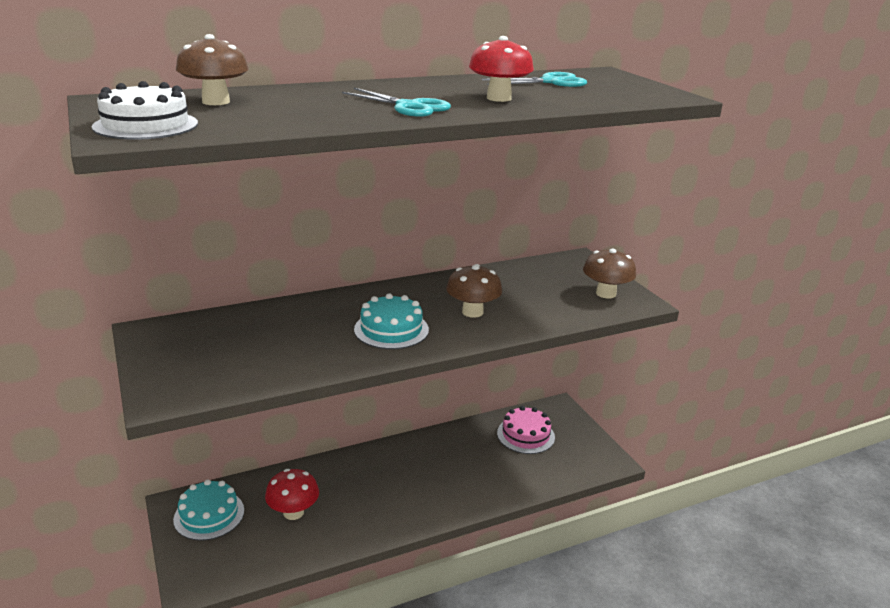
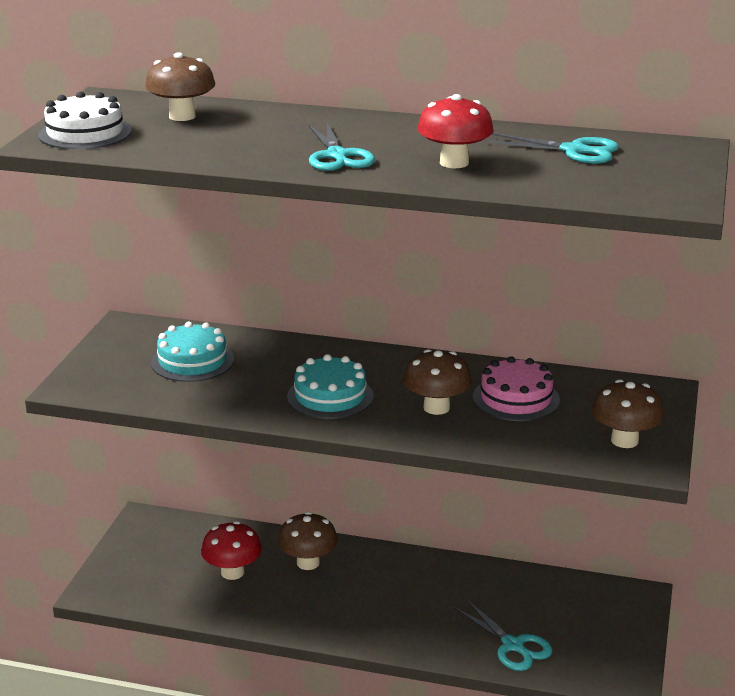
camera: 40 degrees right, 0 degrees up
turquoise cake [173,479,244,541] -> turquoise cake moved to [151,322,234,382]
pink cake [497,406,555,454] -> pink cake moved to [473,356,560,421]
none -> brown mushroom [278,512,338,570]
none -> turquoise scissors [454,600,552,671]

